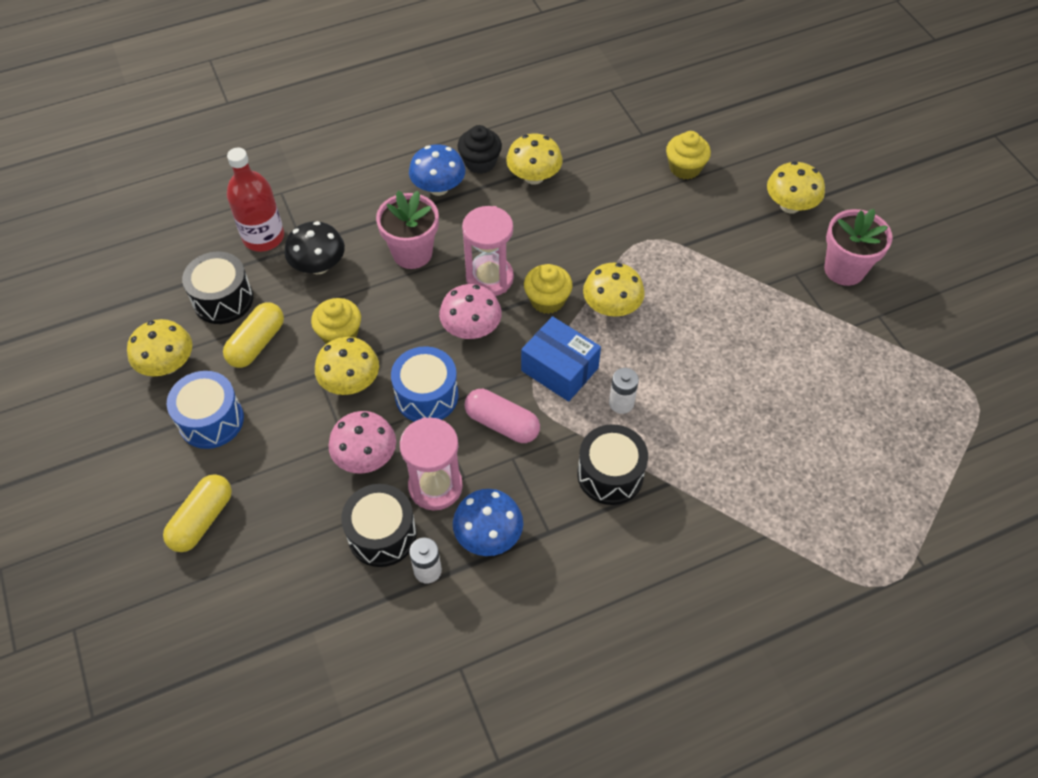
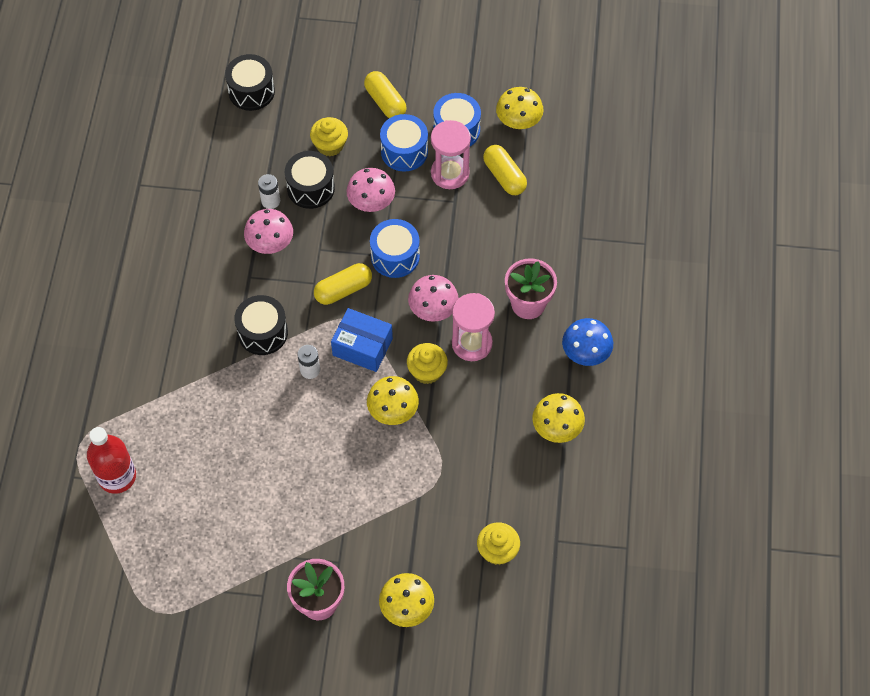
camera: 120 degrees right, 5 degrees up
black drum [182,252,253,324] -> black drum moved to [225,54,275,111]
red bottle [227,148,284,252] -> red bottle moved to [87,427,136,494]
black mushroom [285,221,345,274] -> none
yellow cupcake [311,298,361,344] -> yellow cupcake moved to [310,117,348,156]
yellow mushroom [315,337,379,395] -> none
pink hourglass [400,417,463,510] -> pink hourglass moved to [431,120,471,189]
blue mushroom [453,489,523,556] -> pink mushroom [244,209,293,254]
black cupcake [458,125,502,174] -> none
pink capsule [465,389,540,443] -> yellow capsule [314,263,372,305]
blue box [521,316,601,402] -> blue box turned 45 degrees clockwise [331,308,393,372]
none -> blue drum [380,114,428,172]

